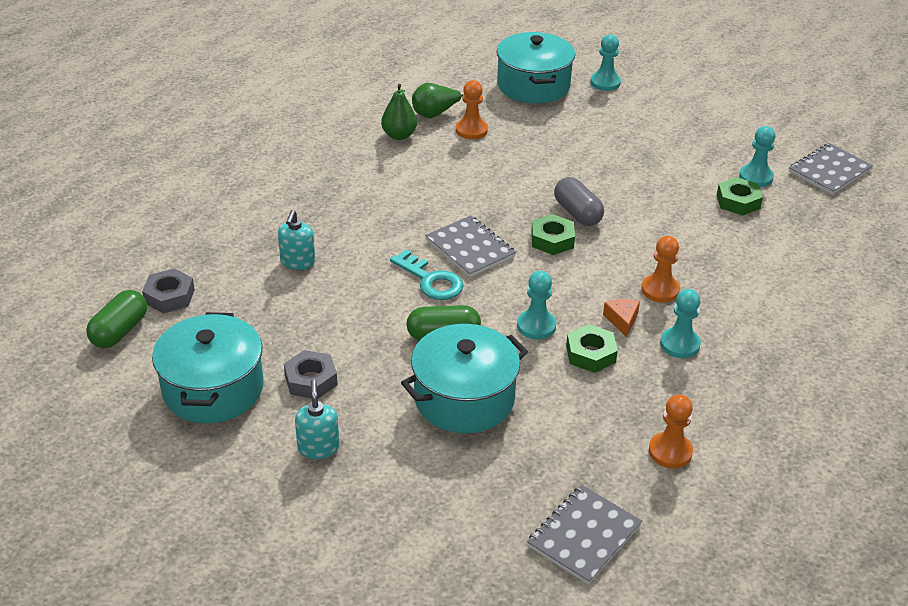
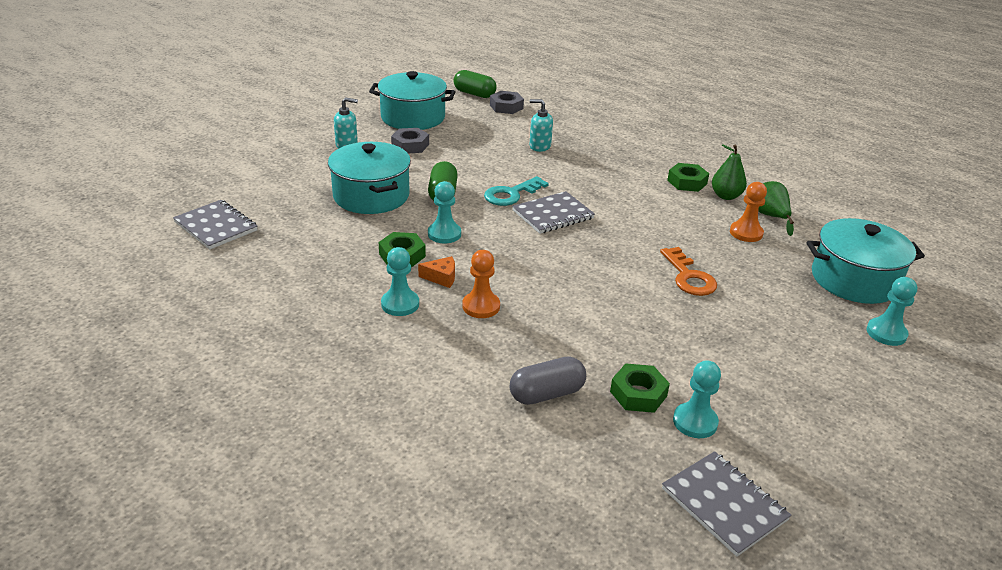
camera: 95 degrees right, 5 degrees down
green nut [531,214,575,255] -> green nut moved to [667,163,709,192]
grey capsule [554,177,604,226] -> grey capsule moved to [510,356,586,405]
orange pawn [649,394,693,469] -> none
none -> orange key [660,247,717,296]

